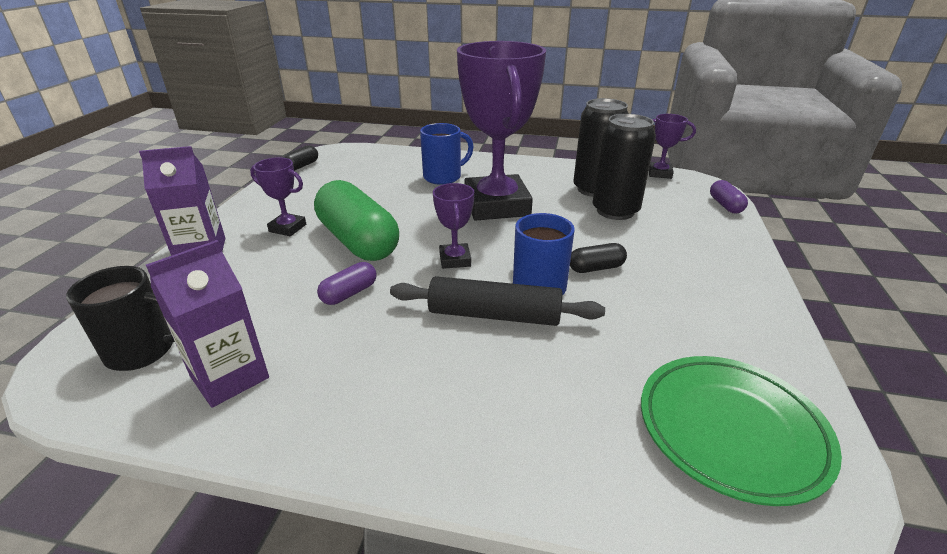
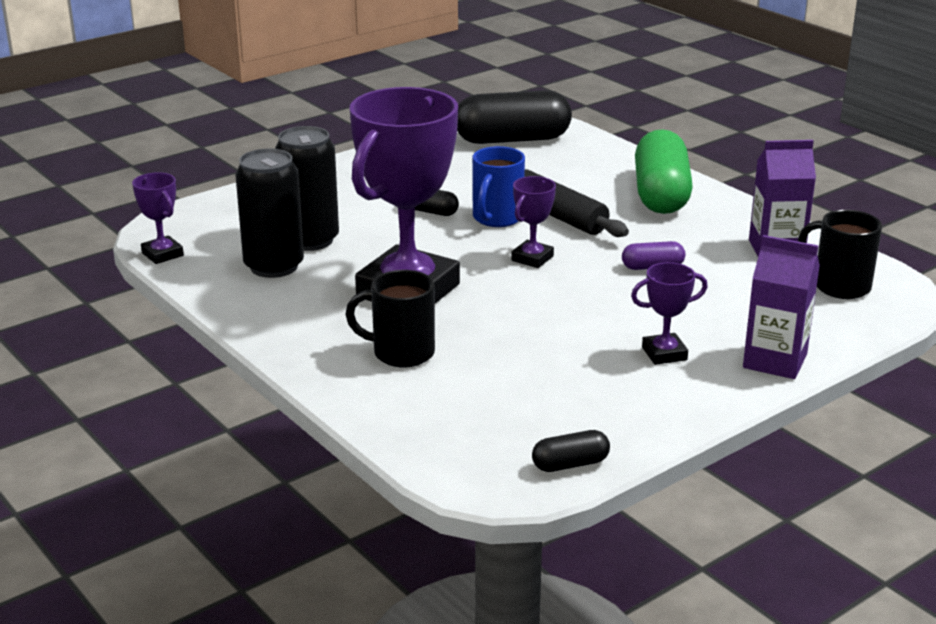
camera: 140 degrees left, 5 degrees down
purple trophy [250,157,306,236] -> purple trophy turned 75 degrees counterclockwise [631,262,708,365]
green capsule [314,180,399,261] -> green capsule moved to [635,129,693,214]
blue mug [420,123,474,185] -> black mug [345,270,435,368]
green plate [641,356,842,506] -> black capsule [457,90,572,144]
purple capsule [710,180,748,213] -> none

